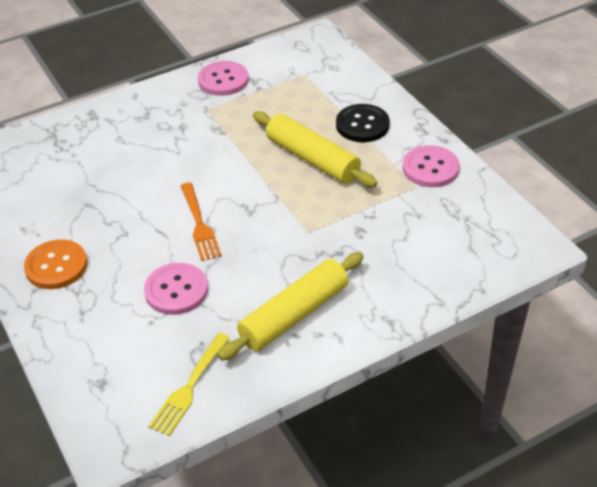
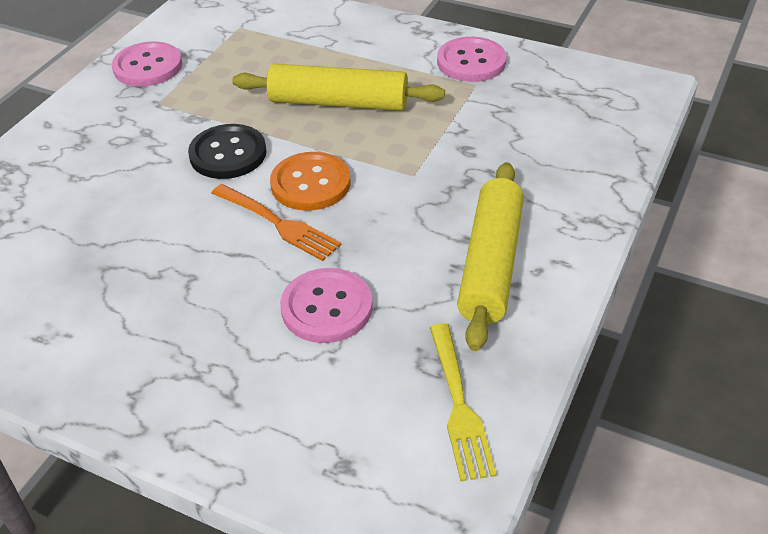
camera: 35 degrees left, 0 degrees up
orange button [24,239,87,289] -> orange button moved to [270,152,350,211]
black button [336,104,390,142] -> black button moved to [188,124,267,179]

